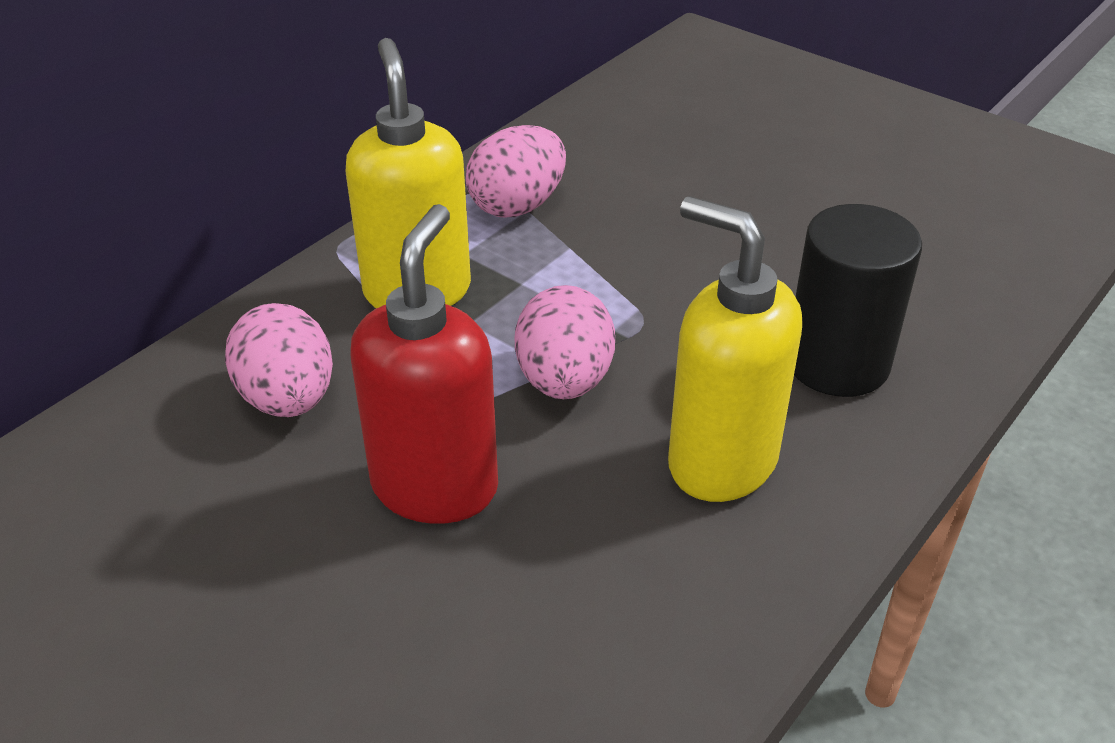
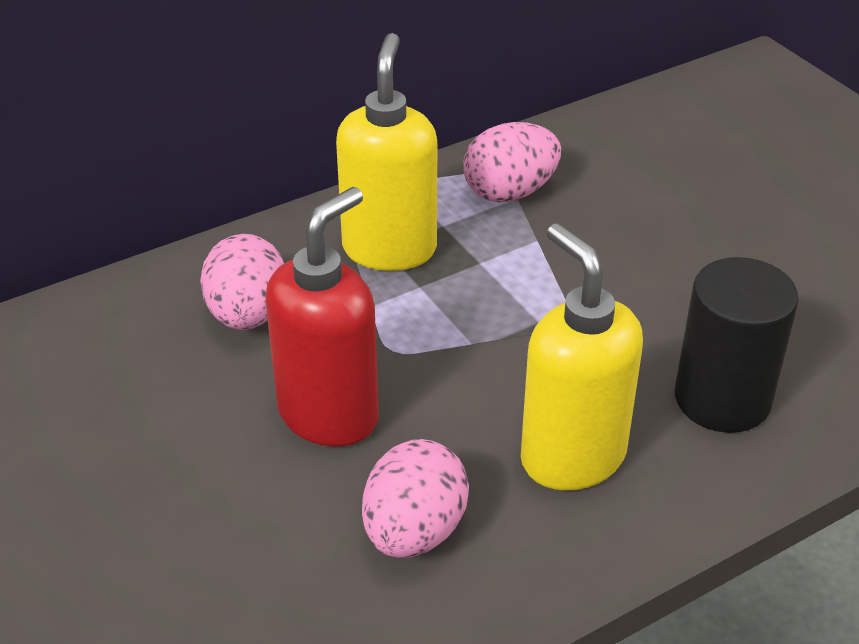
camera: 20 degrees right, 0 degrees up
pink egg [515,285,615,399] -> pink egg moved to [362,439,469,558]

